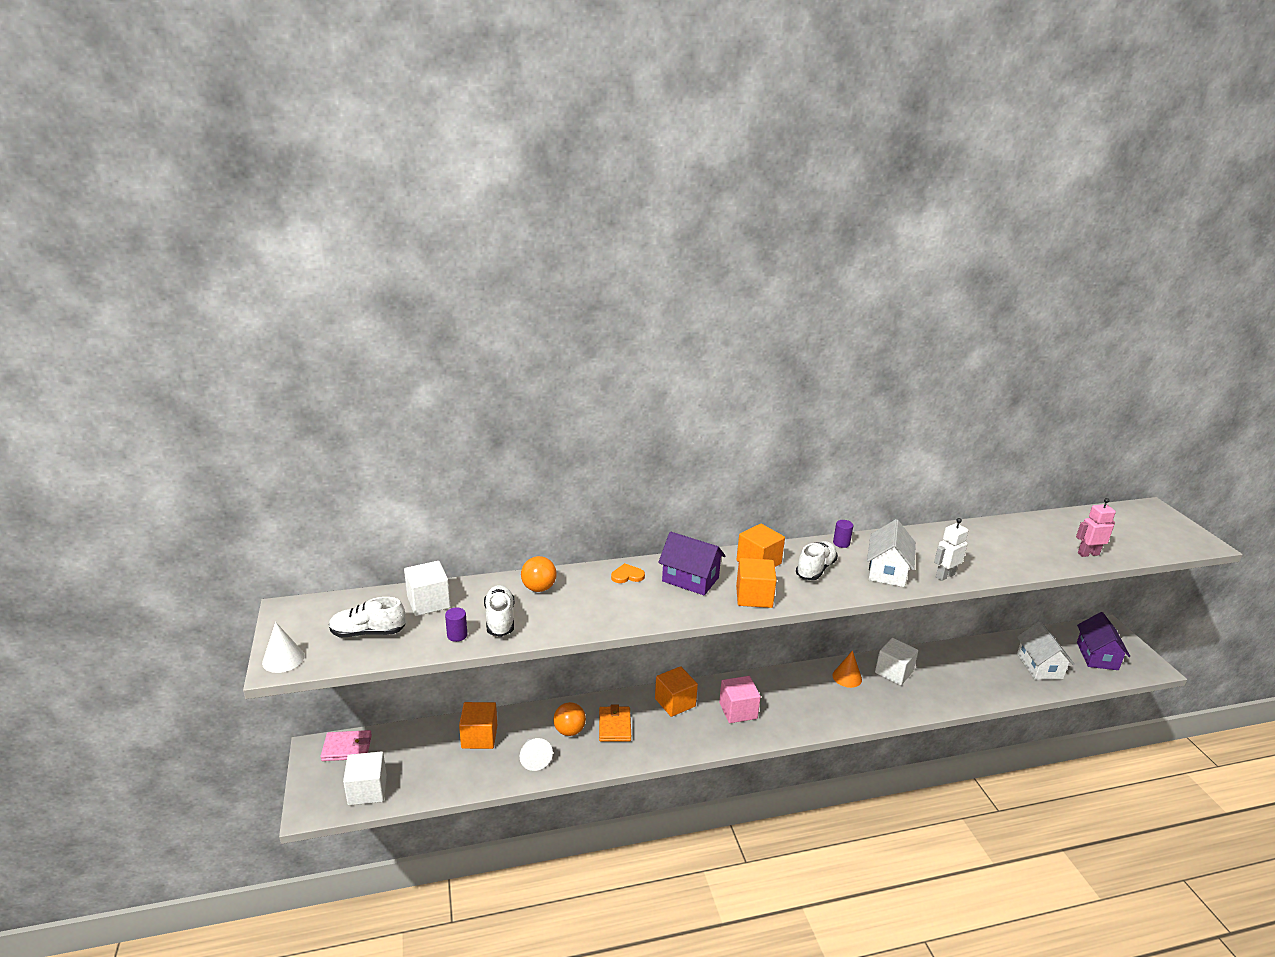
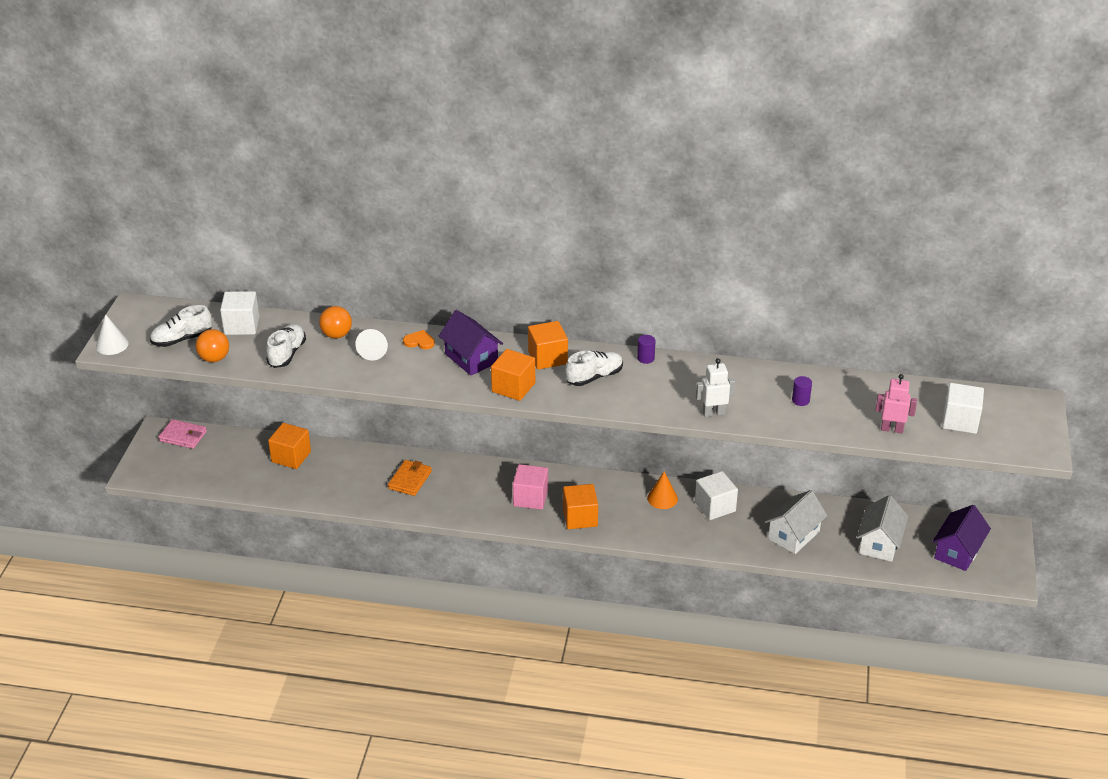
camera: 25 degrees right, 10 degrees up
white shoe [329,597,406,637] -> white shoe turned 45 degrees counterclockwise [150,305,212,347]
white cube [343,751,387,805] -> white cube moved to [942,383,984,434]
purple cylinder [445,607,468,642] -> purple cylinder moved to [792,376,812,406]
white cone [520,738,553,771] -> white cone moved to [356,329,388,361]
orange ball [553,702,586,736] -> orange ball moved to [196,329,229,362]
orange cube [655,666,698,717] -> orange cube moved to [563,484,598,529]
white house [867,519,916,587] -> white house moved to [765,490,827,554]

